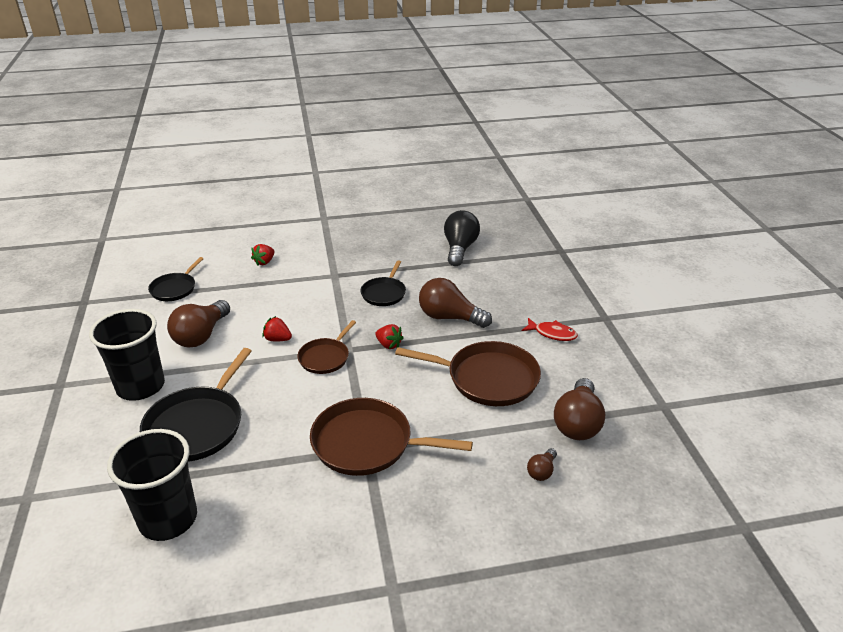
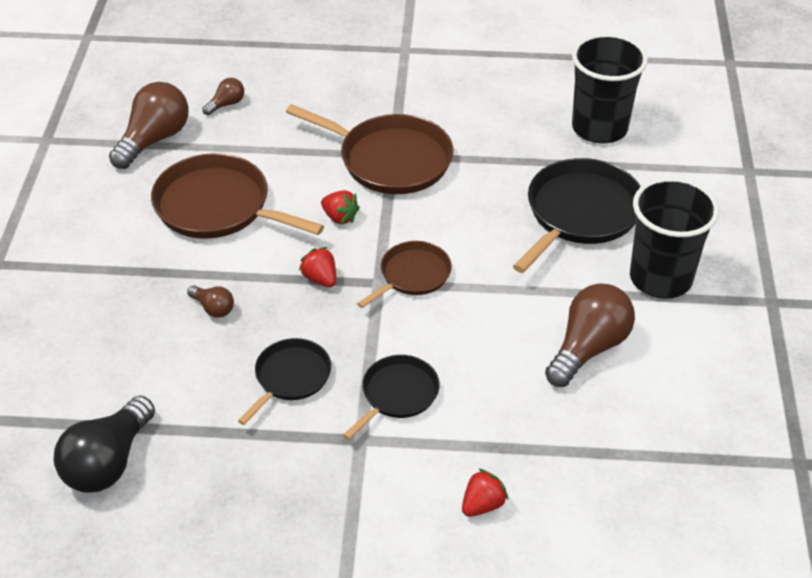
camera: 165 degrees left, 10 degrees up
black pan [148,257,204,301] -> black pan moved to [343,355,440,440]
red strawberry [262,316,292,341] -> red strawberry moved to [321,190,360,225]
brown light bulb [419,278,492,328] -> brown light bulb [187,285,234,318], size x0.49
red fish [521,318,578,341] -> none

